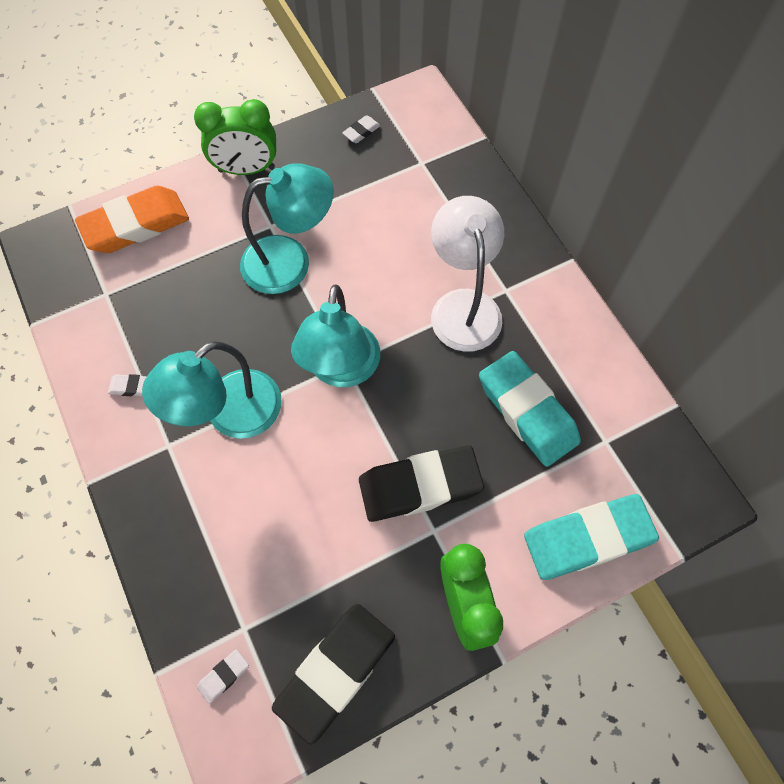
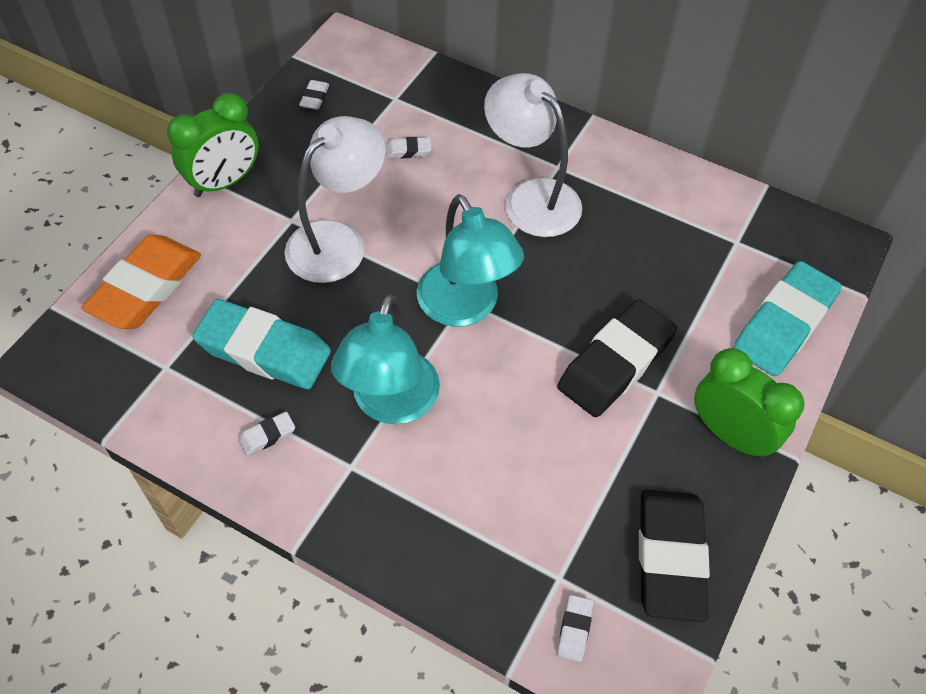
camera: 35 degrees left, 10 degrees down
turquoise lamp [240,163,334,294] -> white lamp [285,116,385,283]
turquoise eraser [479,351,581,467] -> turquoise eraser moved to [192,299,331,389]
none -> white eraser [386,137,432,159]

